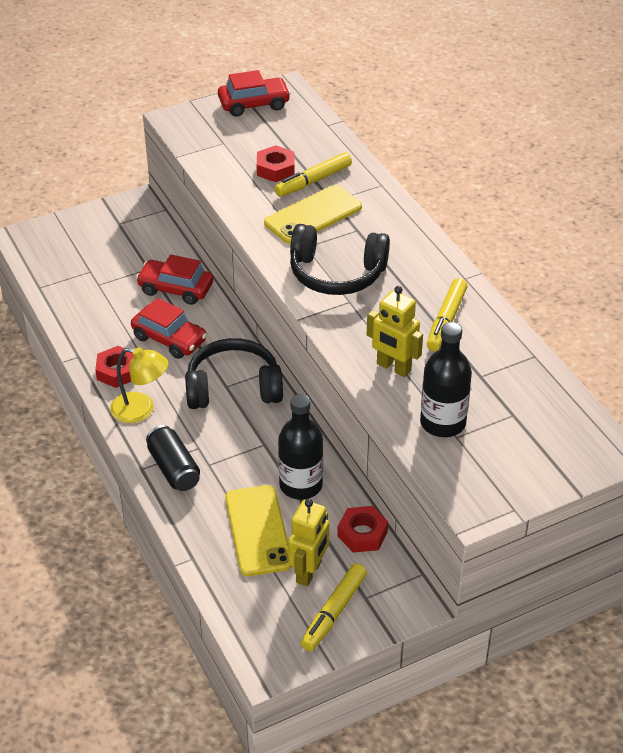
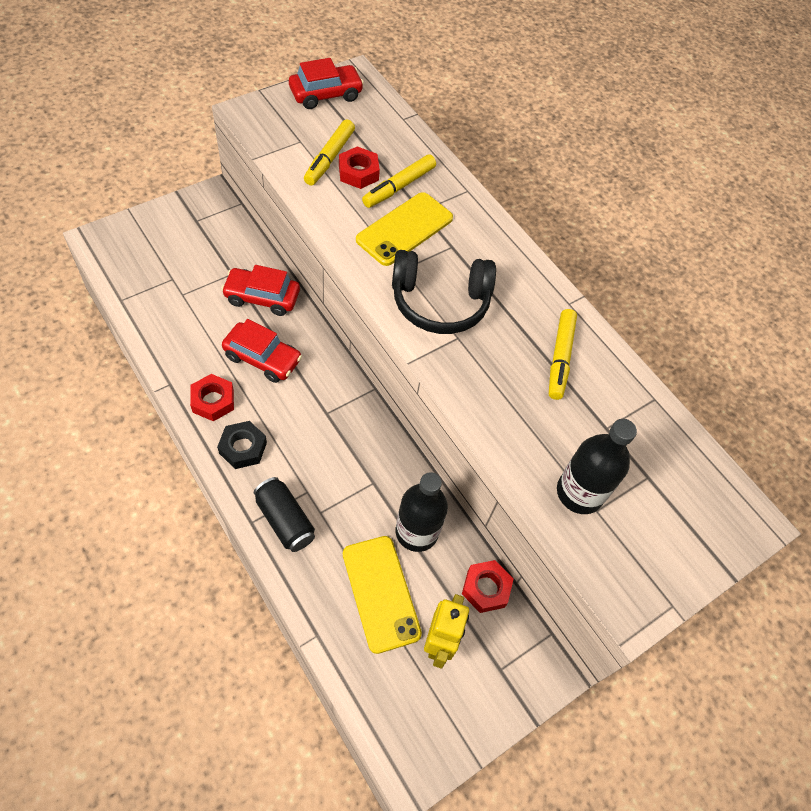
camera: 15 degrees left, 15 degrees up
yellow lamp [110,347,168,423] -> black nut [217,421,267,469]
black headphones [185,338,283,409] -> none
yellow marker [301,563,367,651] -> yellow marker moved to [304,119,355,185]
yellow robot [367,286,423,377] -> none

